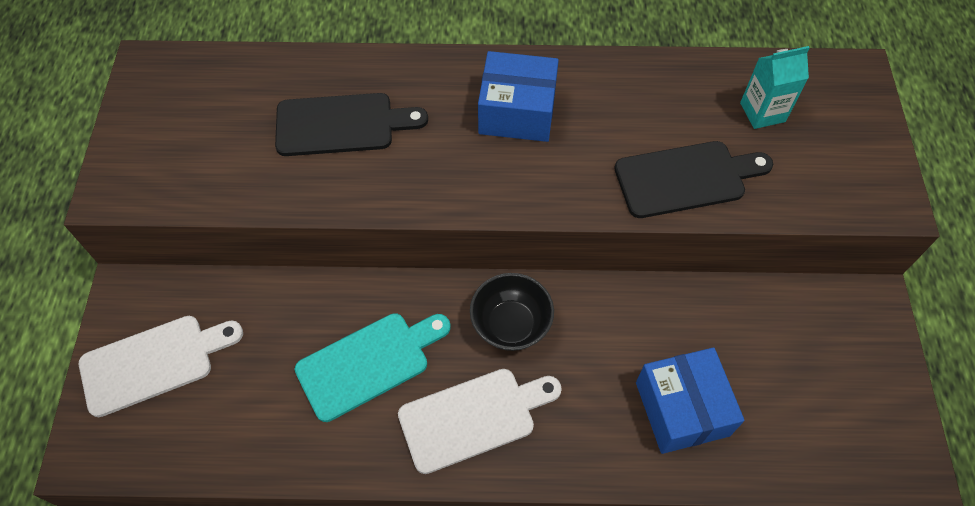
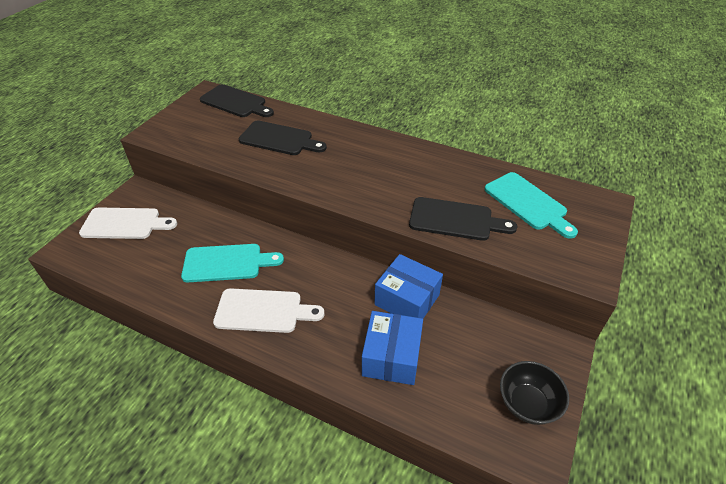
camera: 25 degrees right, 15 degrees down
black bowl [470,273,554,351] -> black bowl moved to [500,361,569,425]
blue box [478,51,559,142] -> blue box moved to [375,254,443,319]
turquoise carton [740,46,810,129] -> turquoise cutting board [484,172,578,239]
none -> black cutting board [200,84,274,117]

